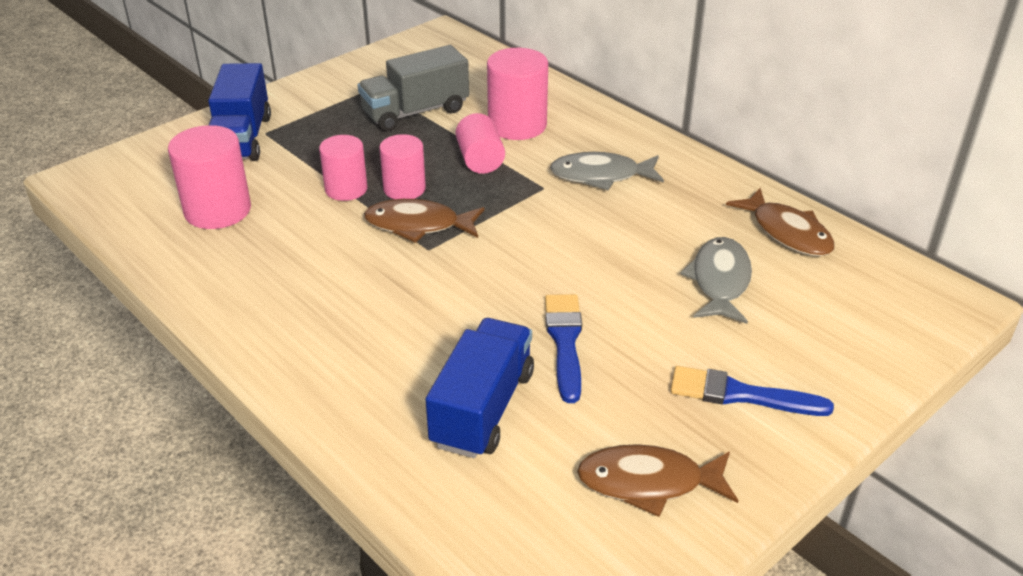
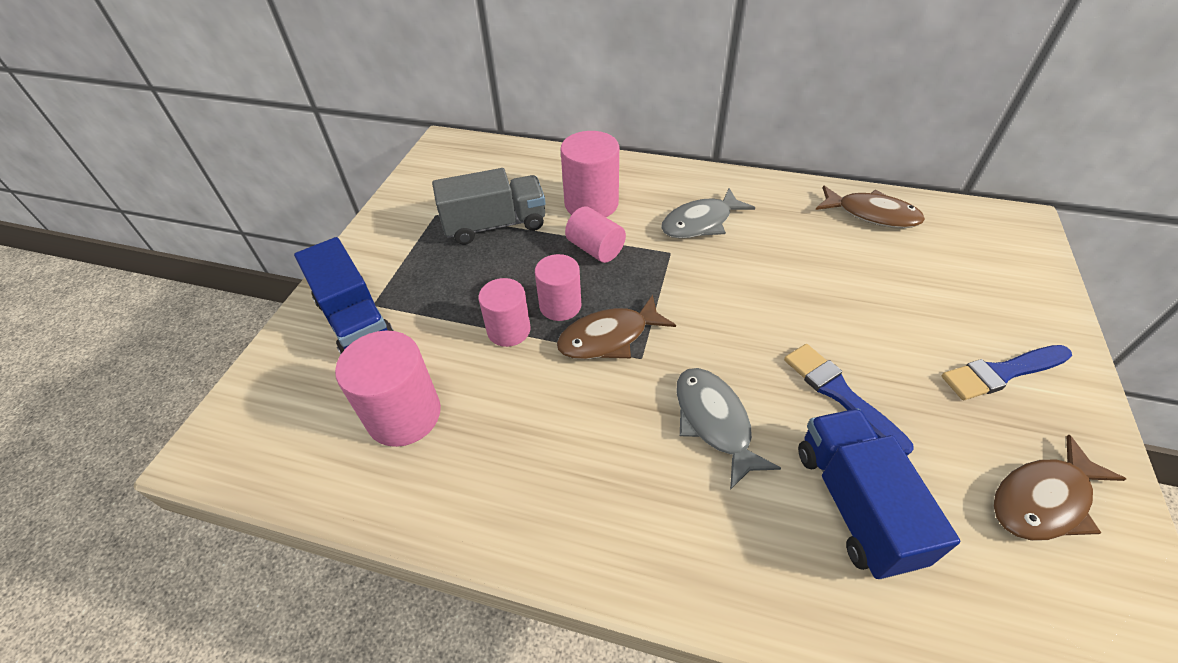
camera: 30 degrees left, 10 degrees up
grey truck [358,45,469,131] -> grey truck turned 135 degrees counterclockwise [432,168,546,245]
grey fish [680,237,752,324] -> grey fish moved to [676,368,781,490]

